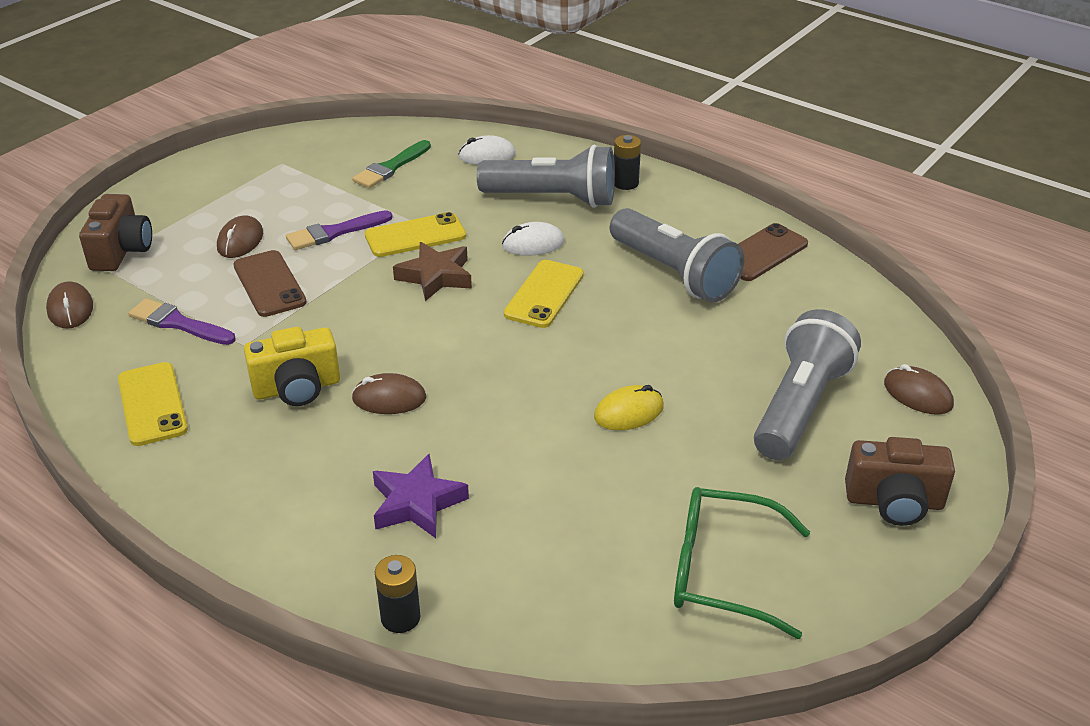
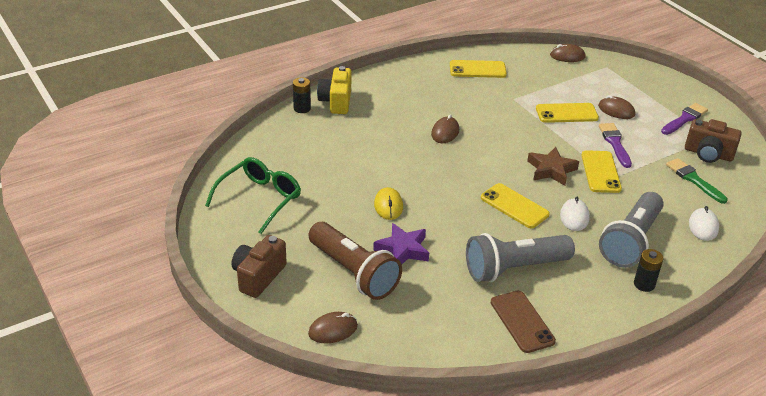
camera: 110 degrees right, 0 degrees up
brown camera [79,194,152,271] -> brown camera moved to [685,119,742,163]
purple brush [128,298,236,345] -> purple brush moved to [661,103,708,135]
brown phone [233,250,307,317] -> yellow phone [536,103,599,123]
yellow camera [244,327,340,406] -> yellow camera moved to [317,66,351,114]
purple star [373,454,469,538] -> purple star moved to [373,223,429,264]
grey flashlight [754,309,861,460] -> brown flashlight [309,222,402,300]

